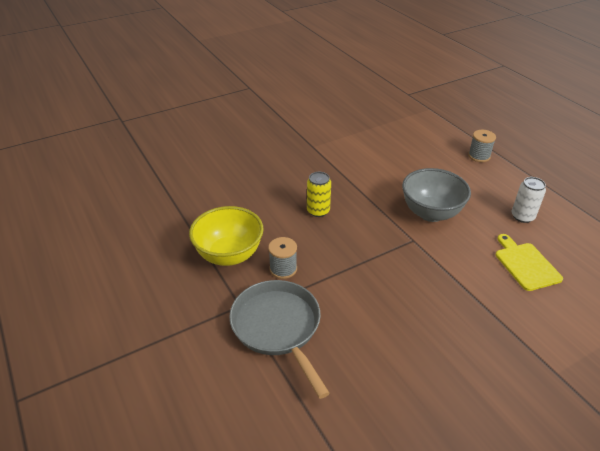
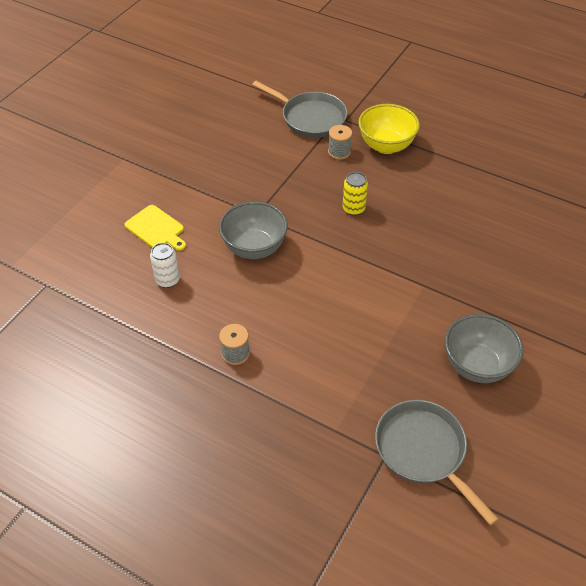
camera: 150 degrees right, 10 degrees up
none -> grey pan [375,400,499,526]
none -> grey bowl [445,314,524,383]

